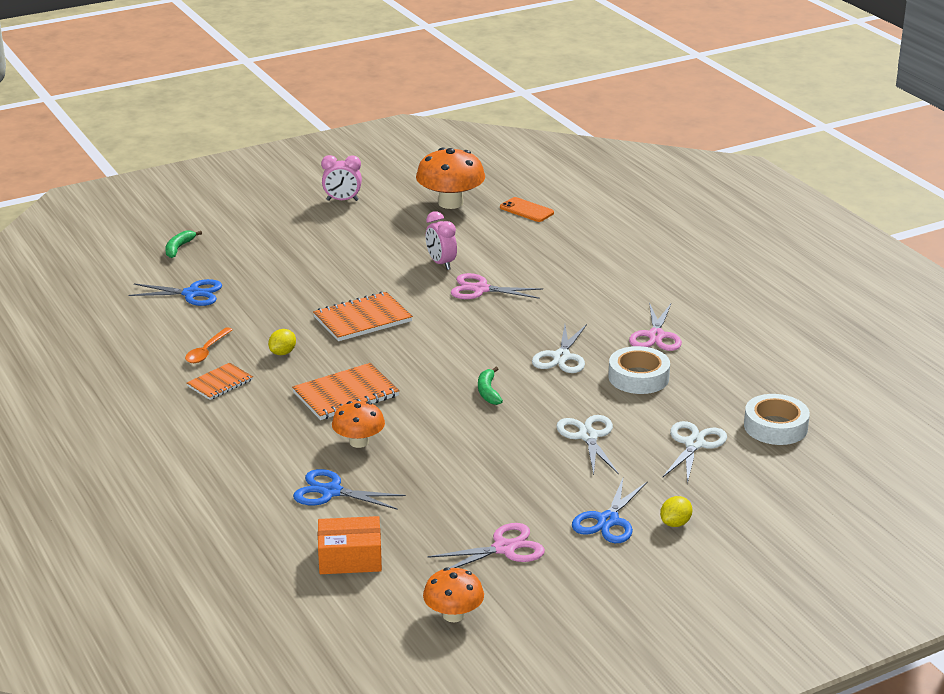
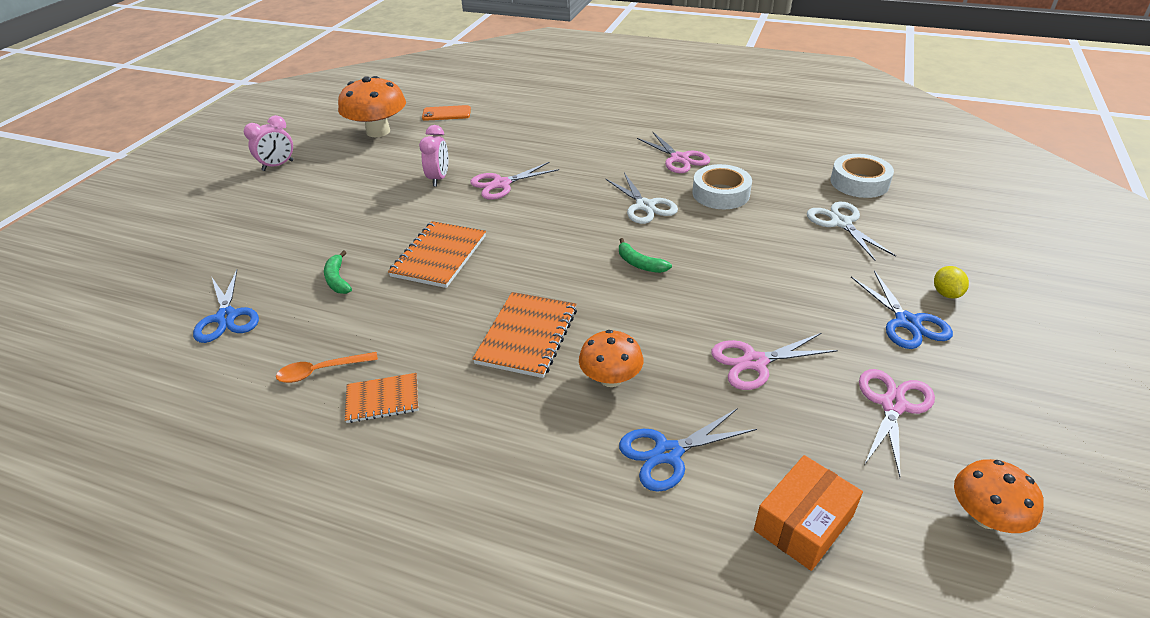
camera: 40 degrees left, 10 degrees up
blue scissors [128,279,222,306] -> blue scissors turned 105 degrees clockwise [193,270,259,343]
green banana [165,230,202,258] -> green banana moved to [324,250,352,294]
orange spoon [185,327,232,363] -> orange spoon turned 90 degrees clockwise [276,352,378,383]
orange notebook [187,363,253,400] -> orange notebook turned 75 degrees clockwise [345,373,418,423]
yellow lemon [268,329,296,355] -> none
pink clock [426,211,457,270] -> pink clock turned 105 degrees counterclockwise [419,125,448,186]
white scissors [556,415,619,475] -> none
none -> pink scissors [711,333,838,390]

